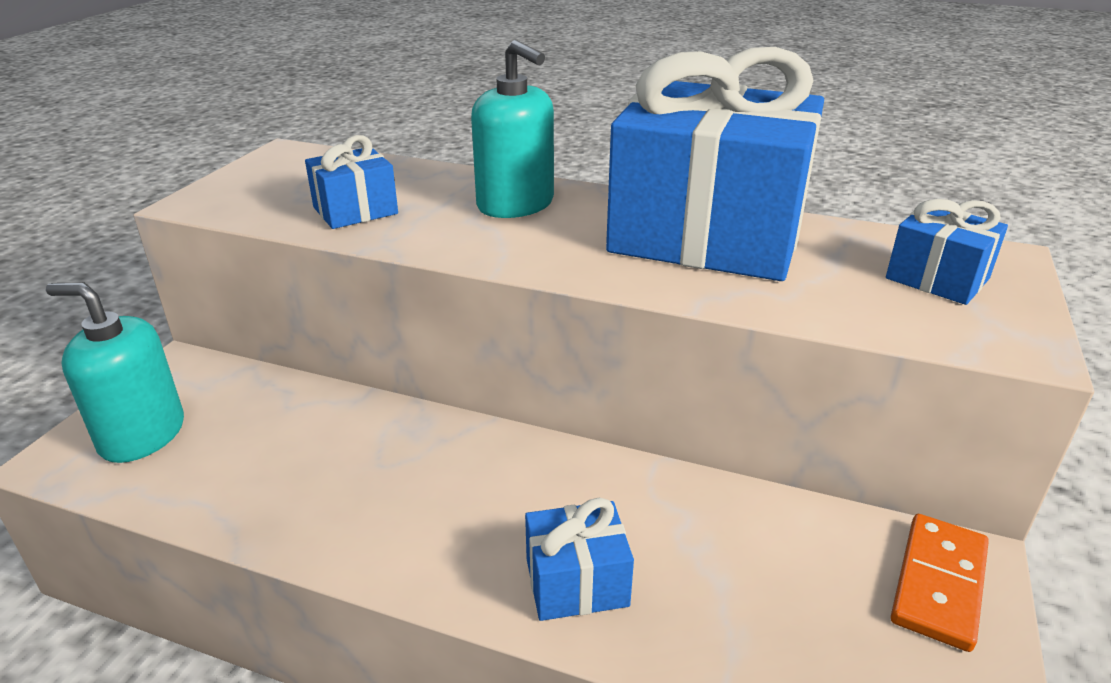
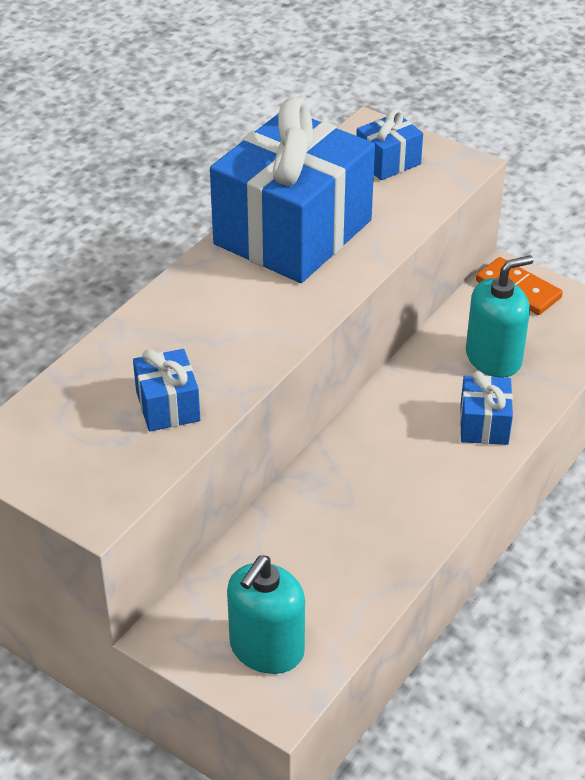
camera: 75 degrees left, 10 degrees up
turquoise soap dispenser [471,40,554,218] -> turquoise soap dispenser moved to [466,255,534,377]

